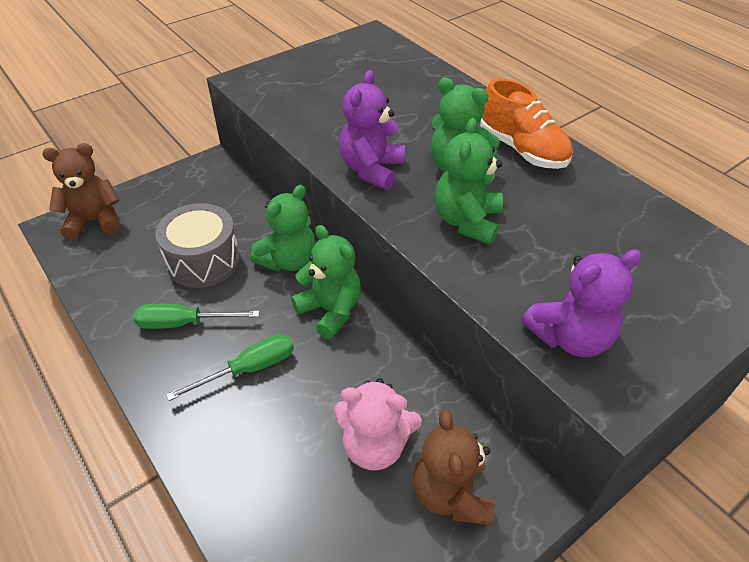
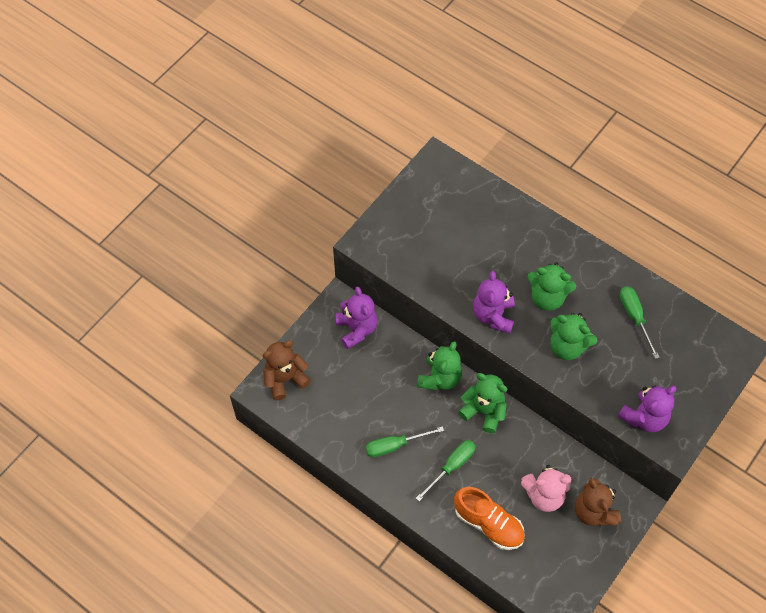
camera: 15 degrees left, 15 degrees up
grey drum [155,203,240,288] -> none
green teddy bear [435,118,503,245] -> green teddy bear turned 60 degrees counterclockwise [550,313,597,360]
orange shoe [480,78,573,169] -> orange shoe moved to [454,487,525,550]
none -> purple teddy bear [336,287,378,349]
none -> green screwdriver [620,286,660,359]

